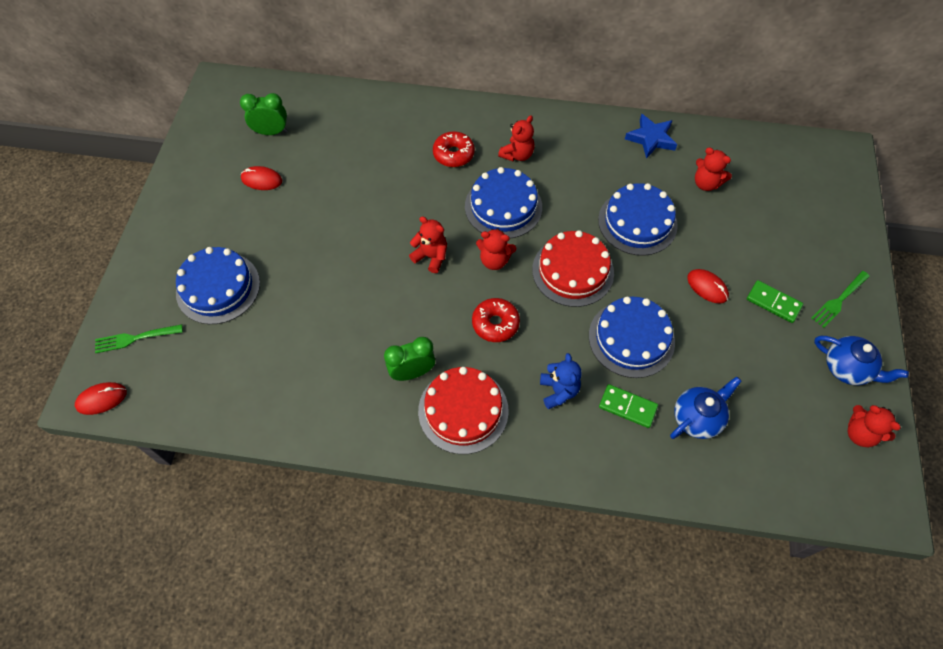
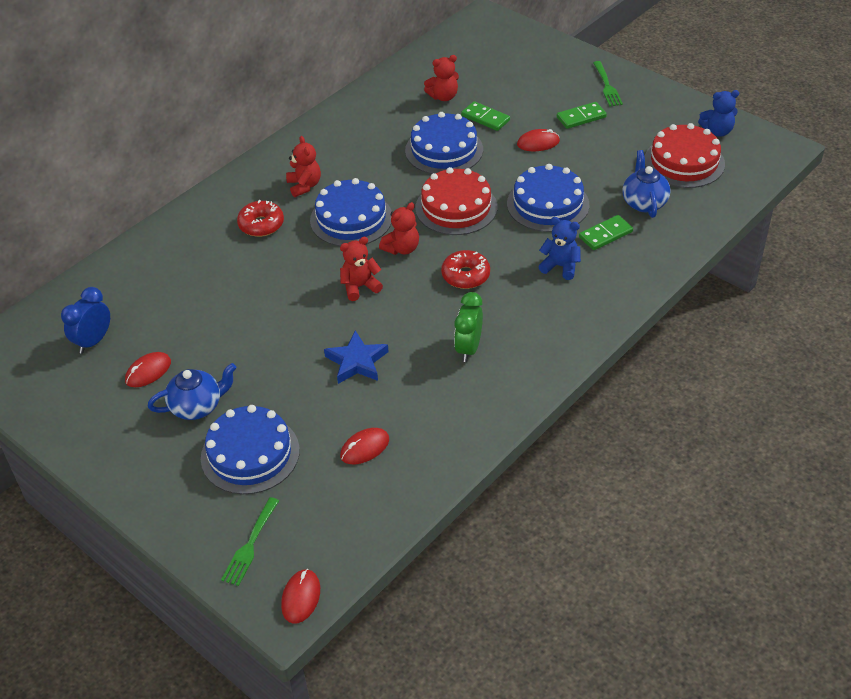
camera: 55 degrees left, 15 degrees down
green clock [240,93,287,135] -> blue clock [61,287,110,354]
red cake [418,367,509,454] -> red cake moved to [645,123,725,188]
blue star [625,114,677,159] -> blue star moved to [324,331,389,384]
blue teapot [814,336,909,385] -> blue teapot moved to [148,363,237,420]
red teddy bear [848,405,901,447] -> blue teddy bear [698,90,739,137]
none -> red mouse [340,428,389,464]
none -> green domino [461,101,510,131]

